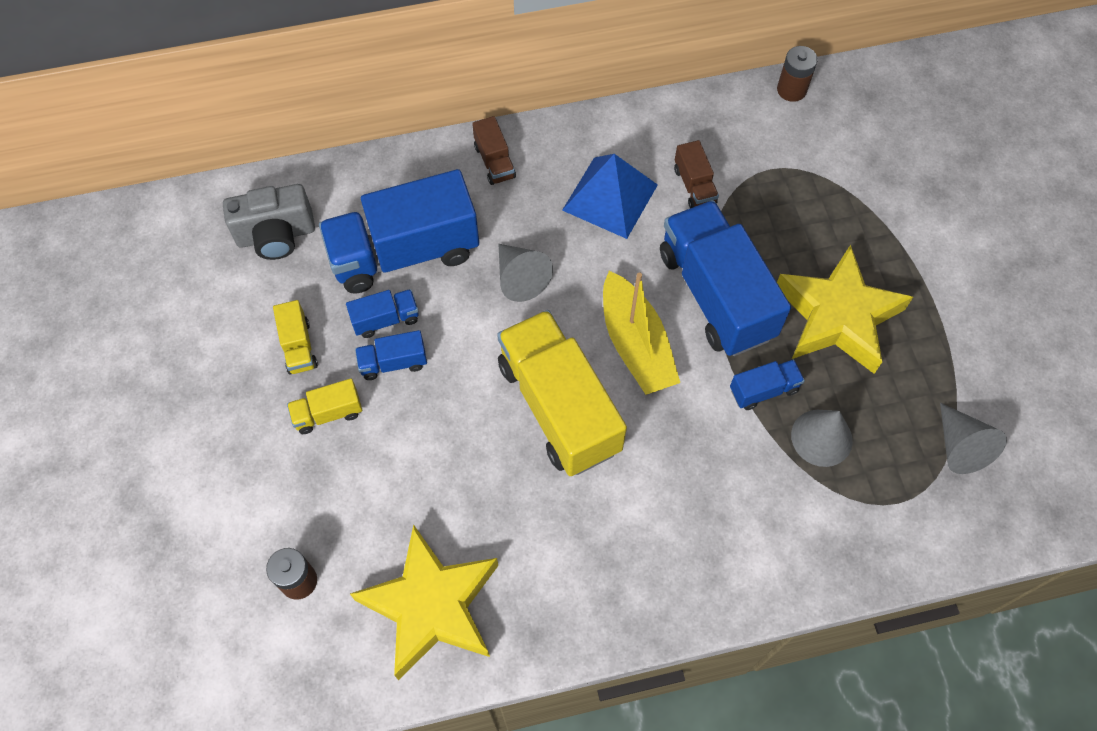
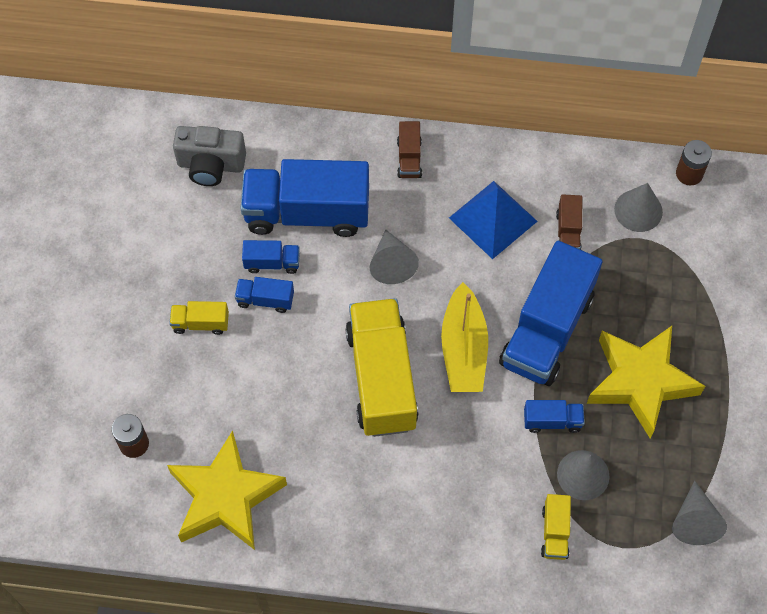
camera: 20 degrees right, 0 degrees up
yellow truck [273,300,318,375] -> yellow truck moved to [541,494,571,560]
blue truck [660,200,791,356] -> blue truck turned 150 degrees counterclockwise [499,241,603,386]
none -> grey cone [614,183,663,232]

